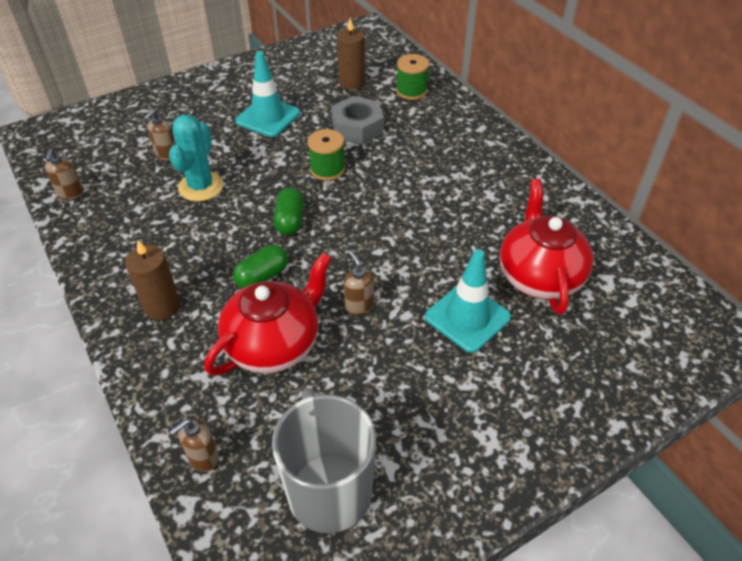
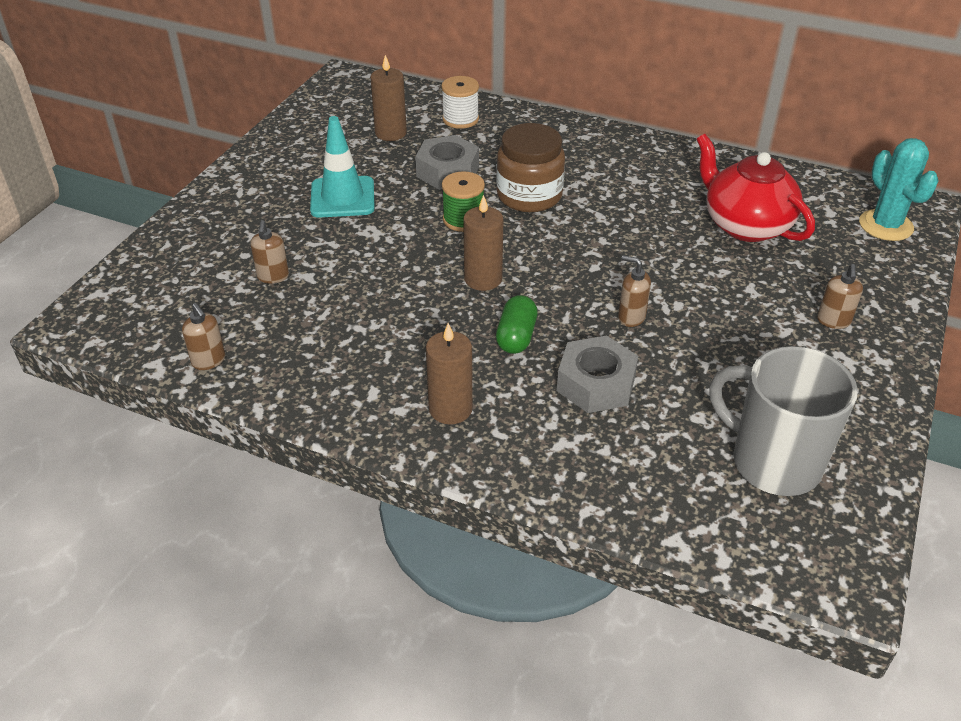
camera: 35 degrees left, 5 degrees down
turquoise cactus [169,114,224,202] -> turquoise cactus moved to [859,138,939,241]
brown soap dispenser [170,419,219,472] -> brown soap dispenser moved to [817,264,863,329]
red teapot [204,252,332,376] -> grey nut [557,335,638,413]
green capsule [273,188,304,235] -> brown candle [463,195,504,291]
green spool [396,54,429,100] -> white spool [441,76,479,129]
turquoise traffic cone [425,249,511,353] -> none
none -> brown jar [496,123,565,212]

